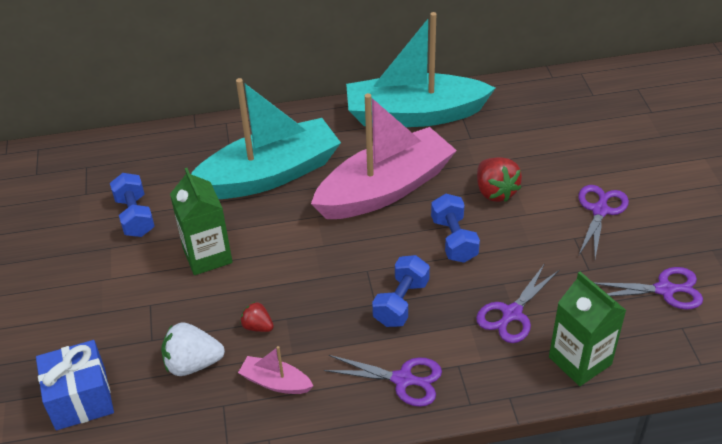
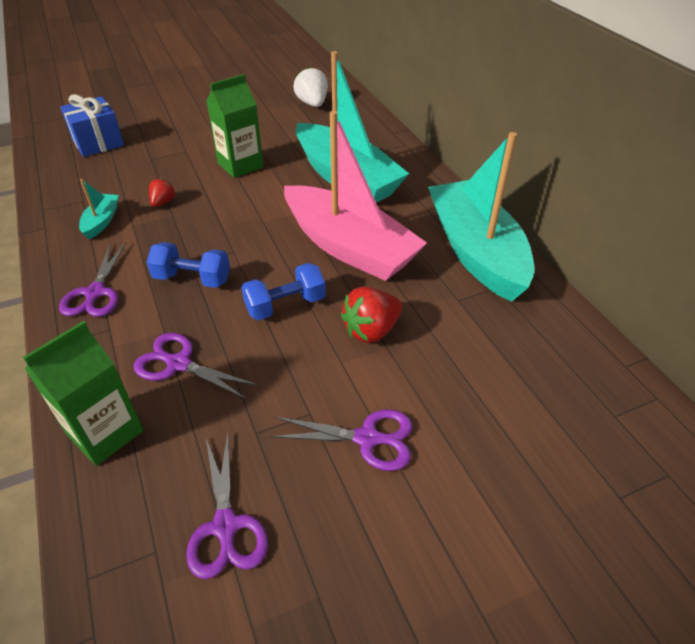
camera: 75 degrees right, 0 degrees up
blue dumbbell [110,173,155,237] -> none
white strawberry [161,322,225,376] -> white strawberry moved to [293,67,328,107]
pink boat [238,346,313,394] -> turquoise boat [79,179,119,239]

